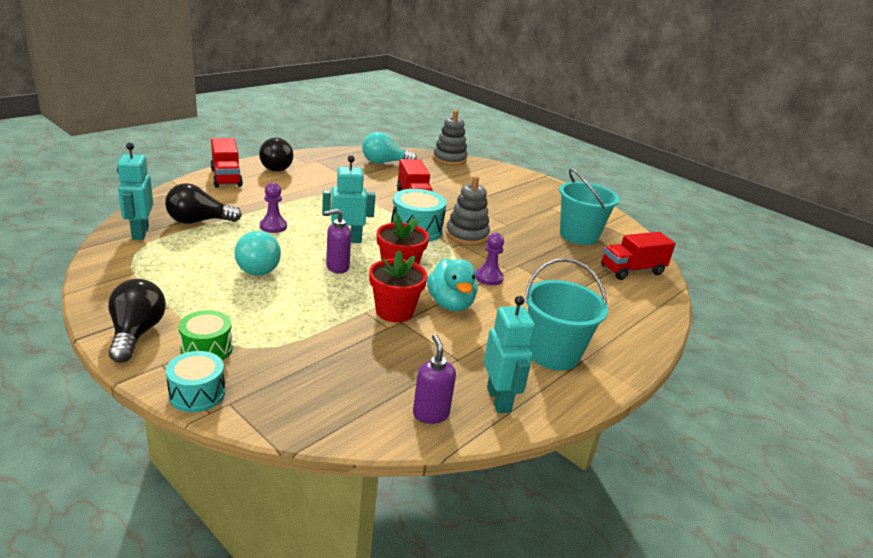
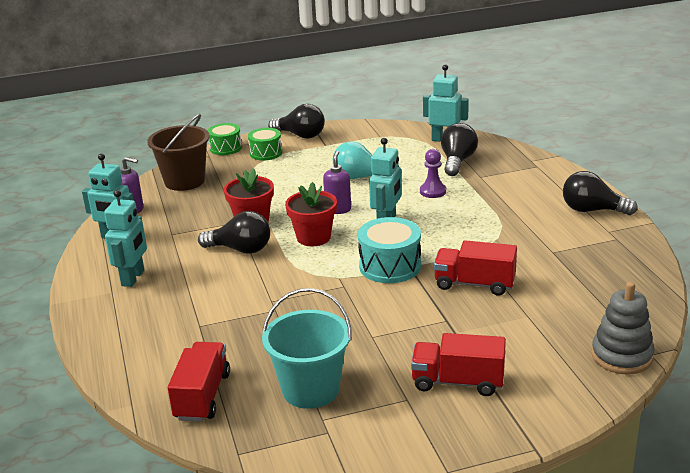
camera: 125 degrees right, 0 degrees up
turquoise drum [166,351,225,412] -> green drum [207,123,242,155]
red truck [211,138,243,188] -> red truck moved to [411,333,506,396]
turquoise light bulb [362,132,417,164] -> none
turquoise duck [427,258,478,312] -> black light bulb [198,211,270,254]
grey stacking toy [446,176,490,245] -> none
purple pawn [476,233,504,285] -> none
turquoise bucket [524,258,608,371] -> turquoise robot [104,190,147,287]
none -> brown bucket [147,114,210,191]

